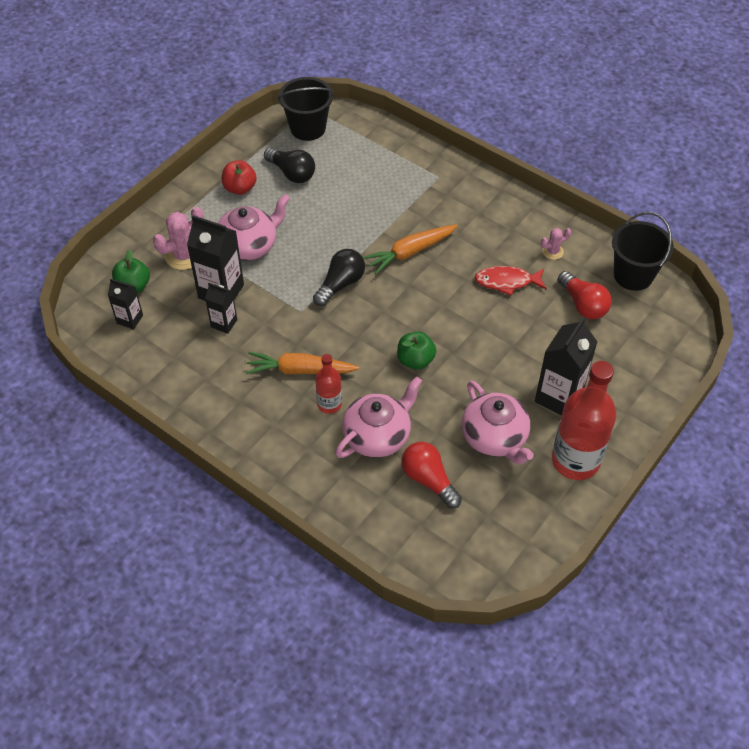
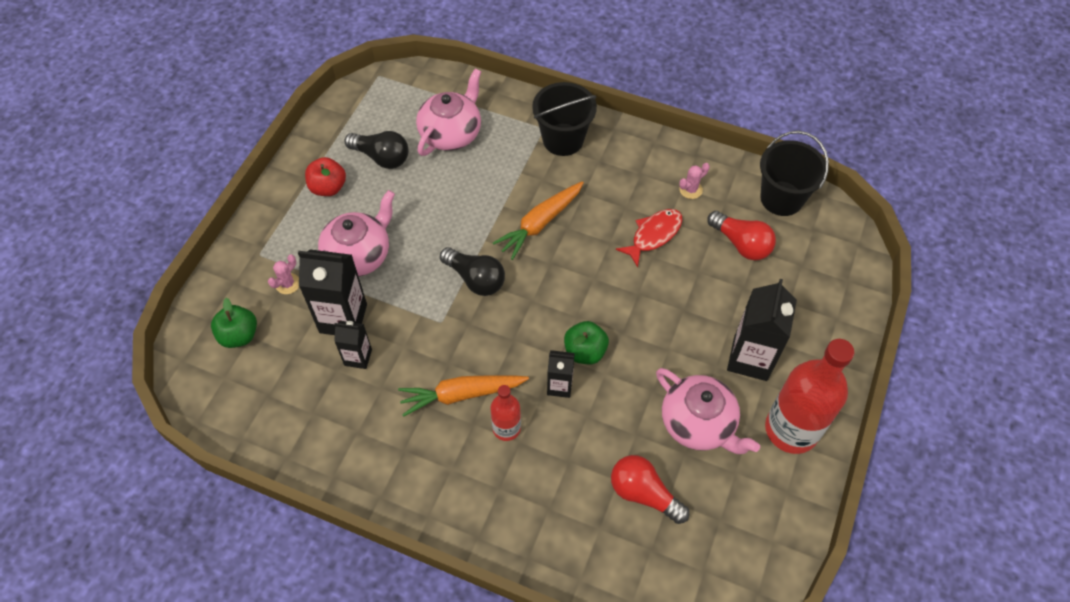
camera: 15 degrees left, 5 degrees up
black carton [108,279,143,329] -> black carton moved to [547,350,575,398]
pink cactus [153,207,204,270] -> pink cactus [268,255,299,294], size x0.55
black bucket [278,77,334,141] -> black bucket moved to [532,82,597,156]
black light bulb [313,249,365,306] -> black light bulb turned 105 degrees clockwise [440,247,505,296]
pink teapot [335,376,422,458] -> pink teapot moved to [416,69,481,156]
red fish [475,266,547,296] -> red fish turned 150 degrees clockwise [616,209,683,267]

